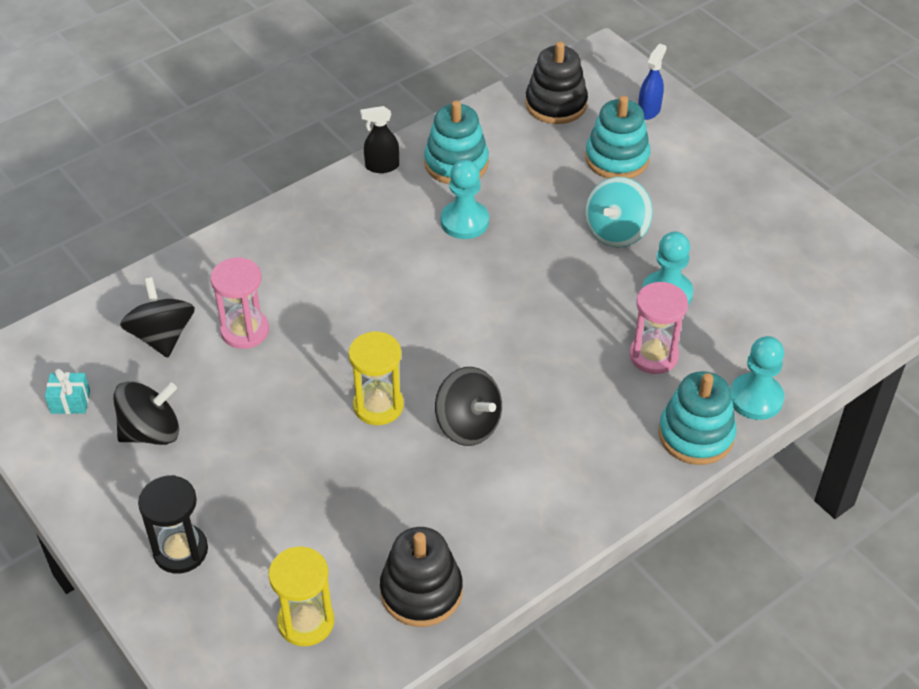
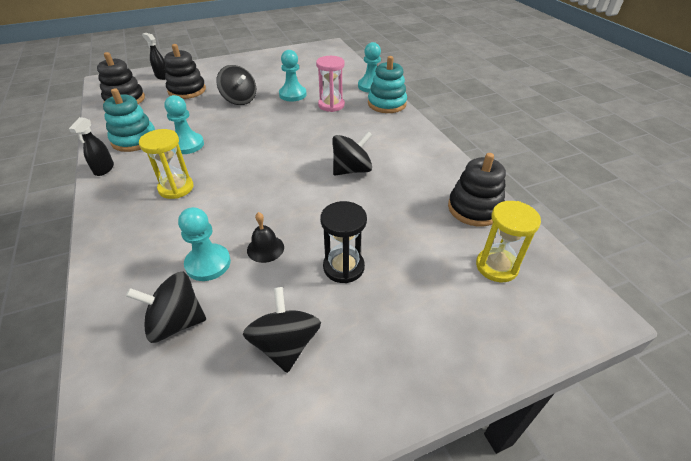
camera: 75 degrees left, 5 degrees down
turquoise gift [45,369,90,414] -> none
black hourglass [138,475,208,574] -> black hourglass moved to [320,201,367,283]
pink hourglass [210,257,269,349] -> turquoise pawn [178,207,231,281]
yellow hourglass [348,331,404,425] -> yellow hourglass moved to [139,129,193,199]
turquoise stacking toy [585,96,651,179] -> black stacking toy [164,44,206,99]
turquoise spinning top [585,177,653,248] -> black spinning top [216,65,256,105]
blue spray bottle [638,44,667,120] -> black spray bottle [142,33,166,80]
none -> black bell [247,212,284,263]

